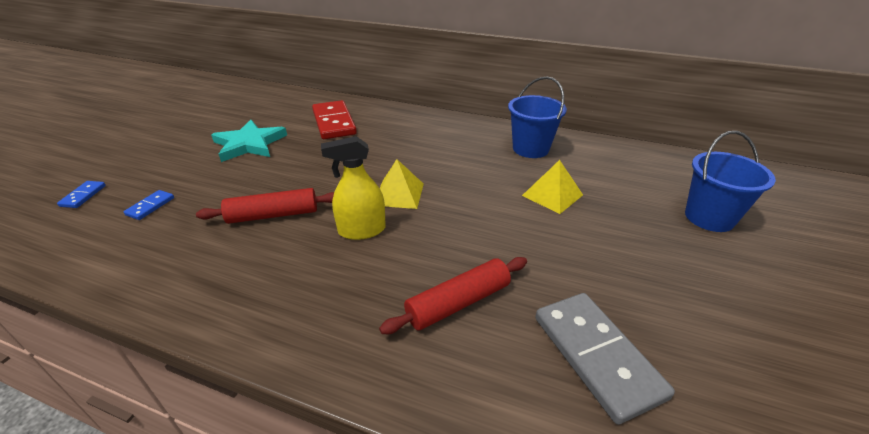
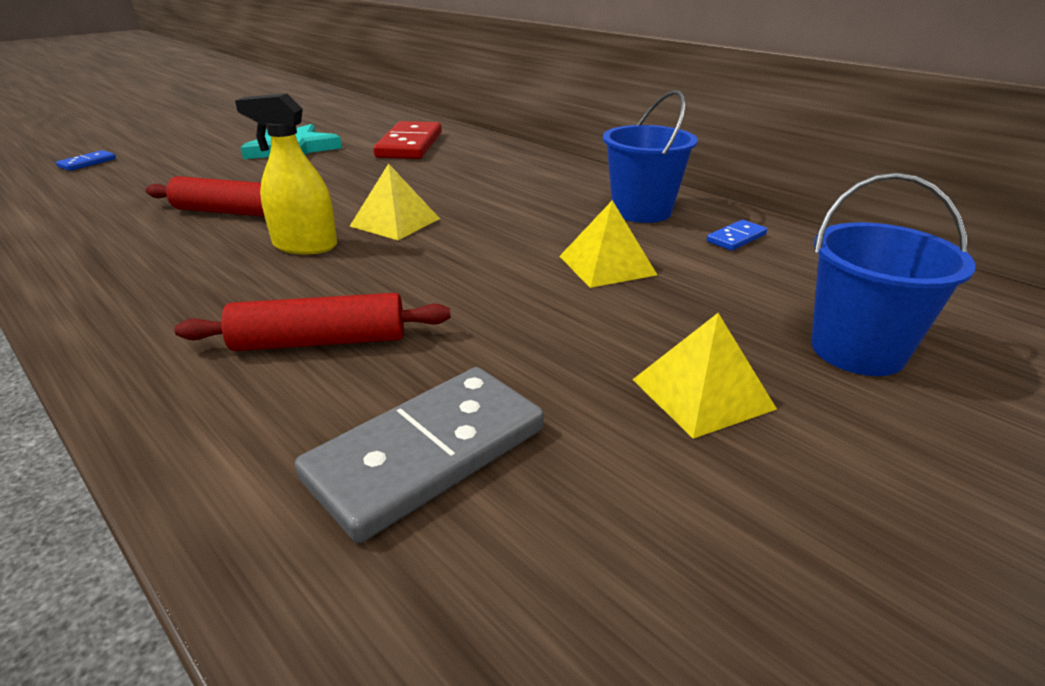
camera: 25 degrees right, 5 degrees down
blue domino [124,190,174,220] -> blue domino moved to [707,220,767,251]
grey domino [535,293,675,425] -> grey domino turned 45 degrees clockwise [295,367,544,543]
none -> yellow pyramid [632,313,777,439]

